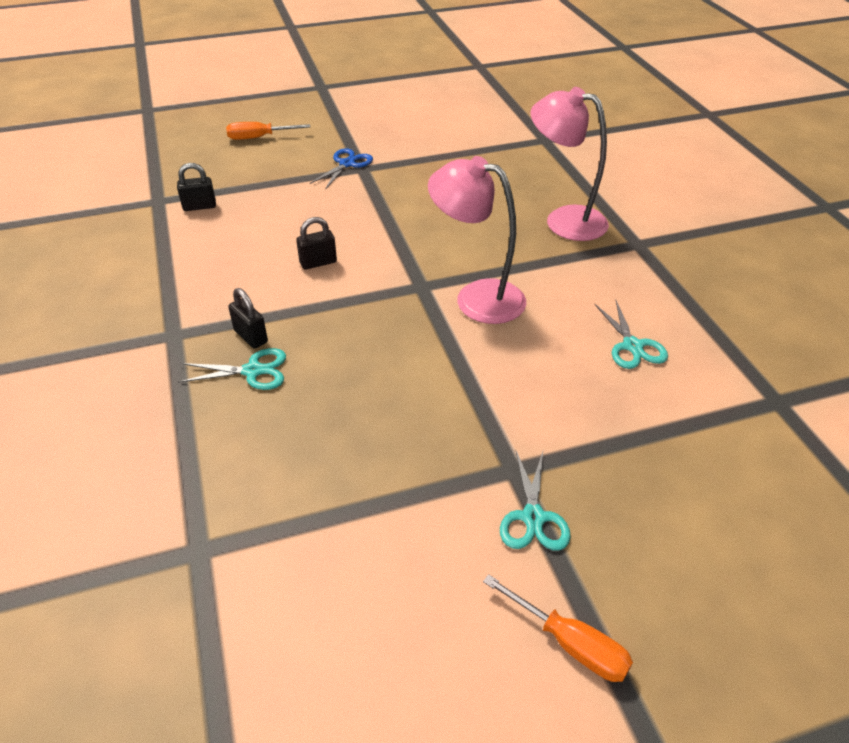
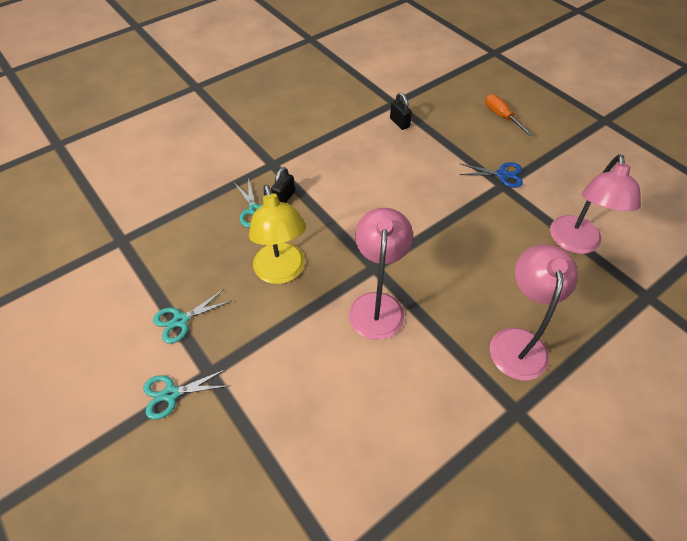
camera: 70 degrees right, 10 degrees up
black padlock [296,217,337,270] -> none
orange screwdriver [483,574,633,682] -> none
turquoise scissors [594,301,668,369] -> turquoise scissors moved to [153,289,231,344]
none -> yellow lamp [249,185,306,284]
none -> pink lamp [550,154,641,254]

